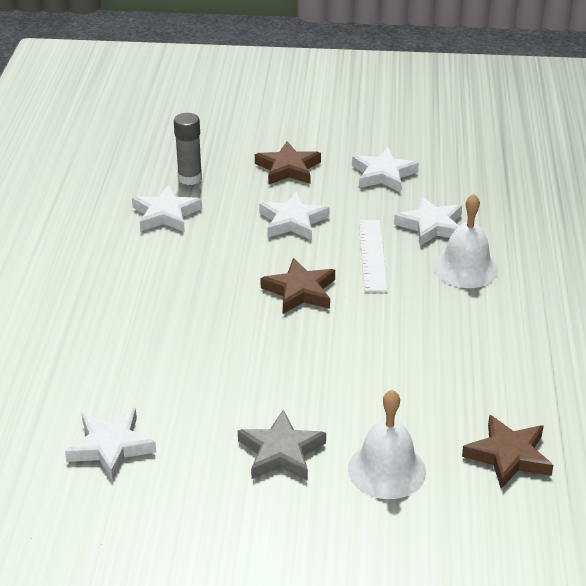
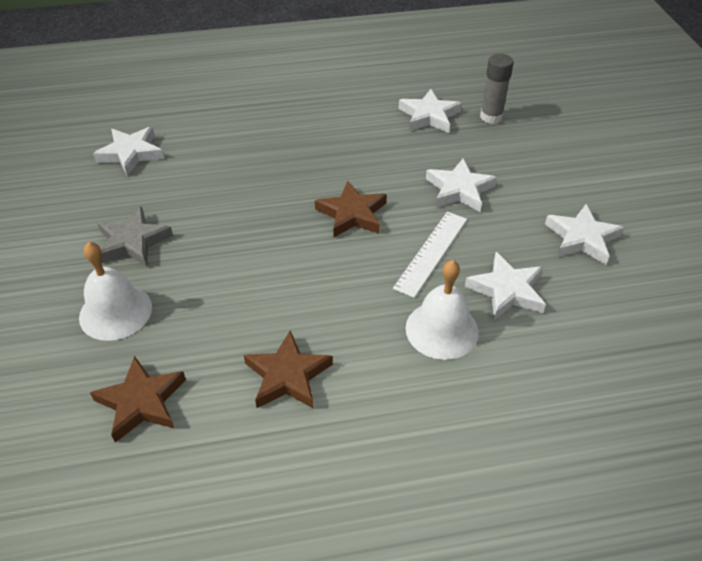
camera: 75 degrees right, 10 degrees up
brown star [255,141,321,185] -> brown star moved to [244,330,333,409]
white ruler [359,220,388,292] -> white ruler turned 45 degrees counterclockwise [393,212,467,298]

